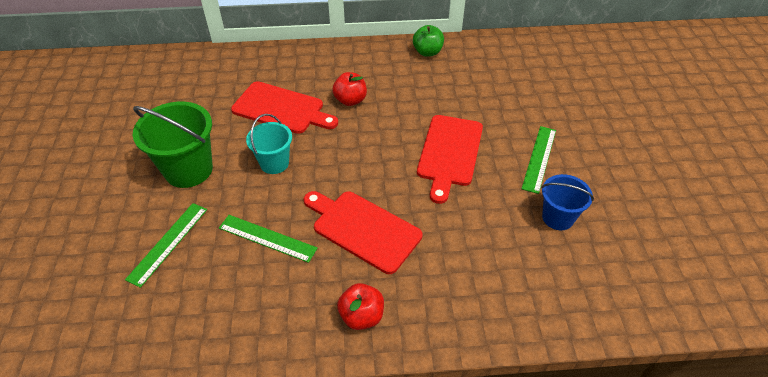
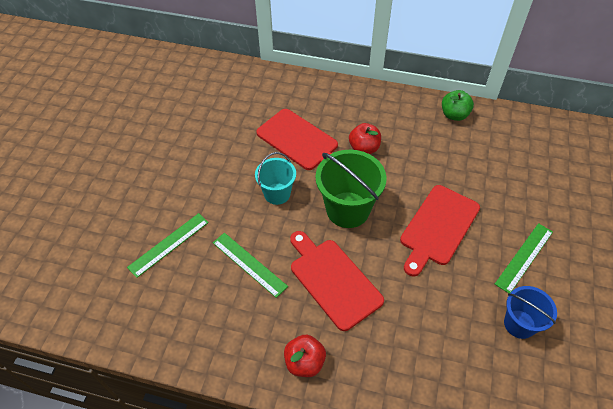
camera: 20 degrees right, 5 degrees up
green bucket [133,102,213,188] -> green bucket moved to [315,150,386,228]

